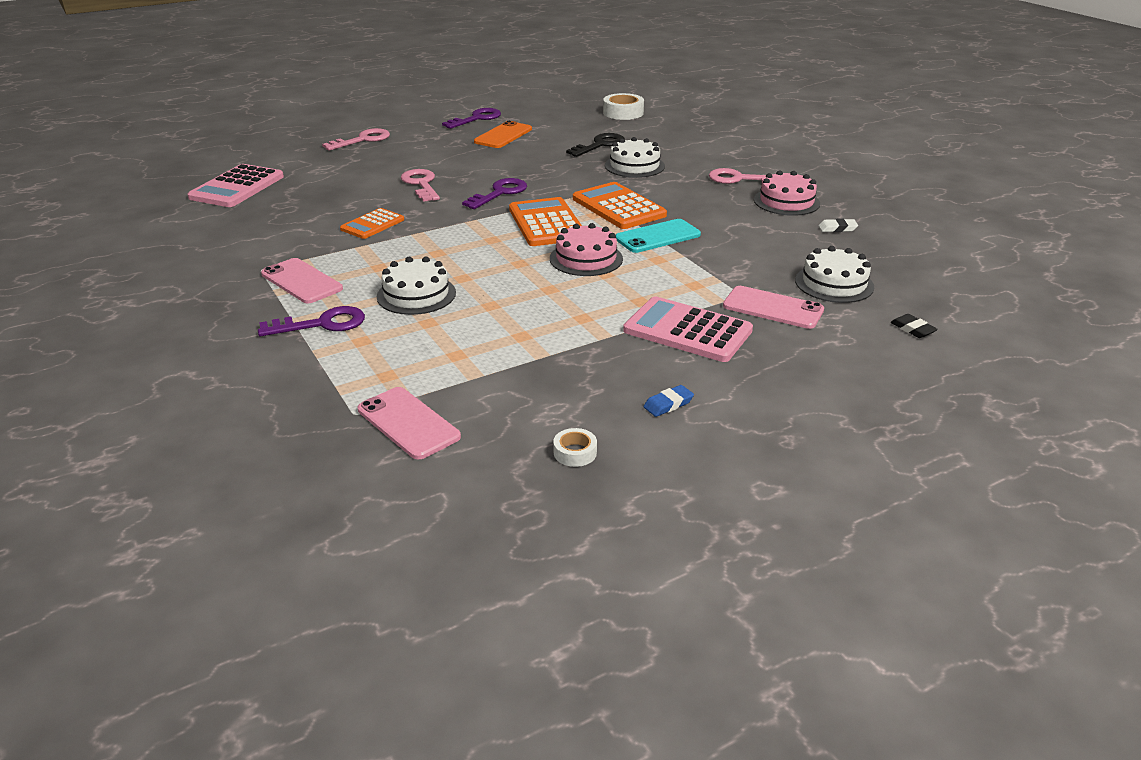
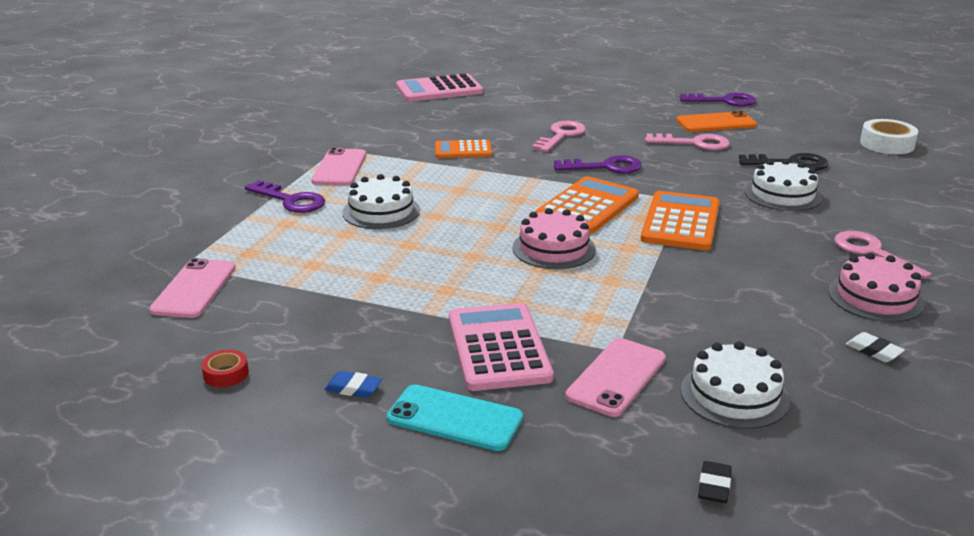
camera: 50 degrees right, 5 degrees down
pink key [322,128,390,151] -> pink key moved to [645,133,730,150]
white tape [553,428,597,467] -> red tape [201,349,249,387]
turquoise phone [616,219,701,253] -> turquoise phone moved to [386,384,523,451]
pink phone [723,286,824,329] -> pink phone turned 45 degrees clockwise [565,338,666,417]

